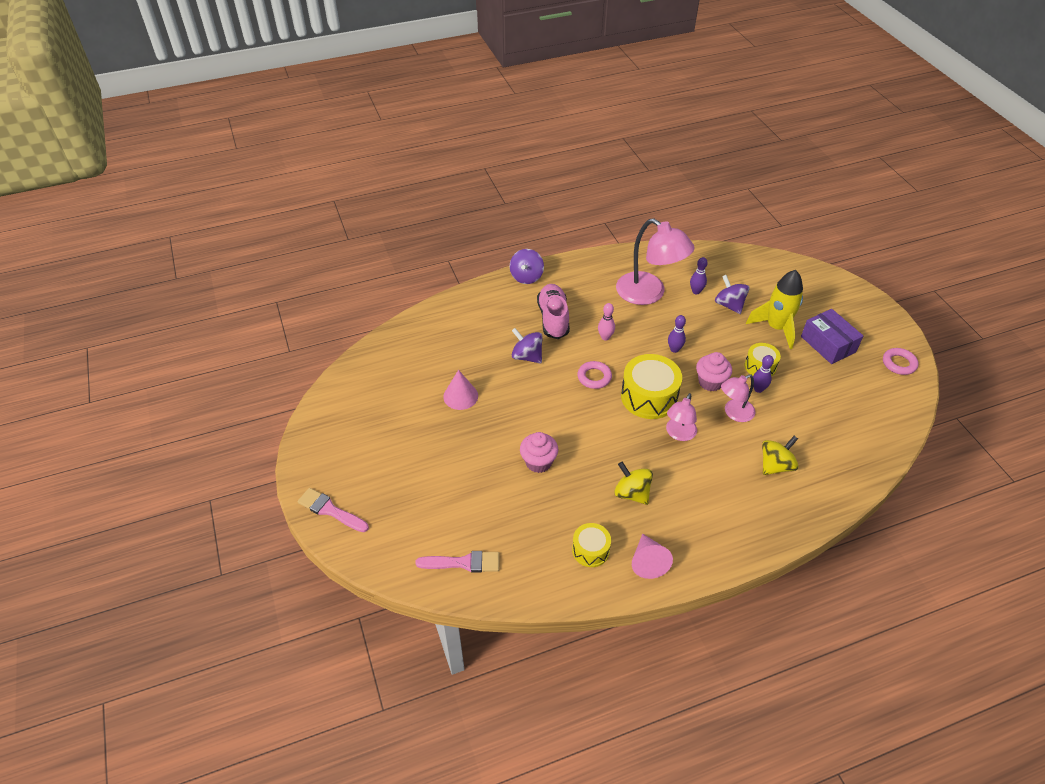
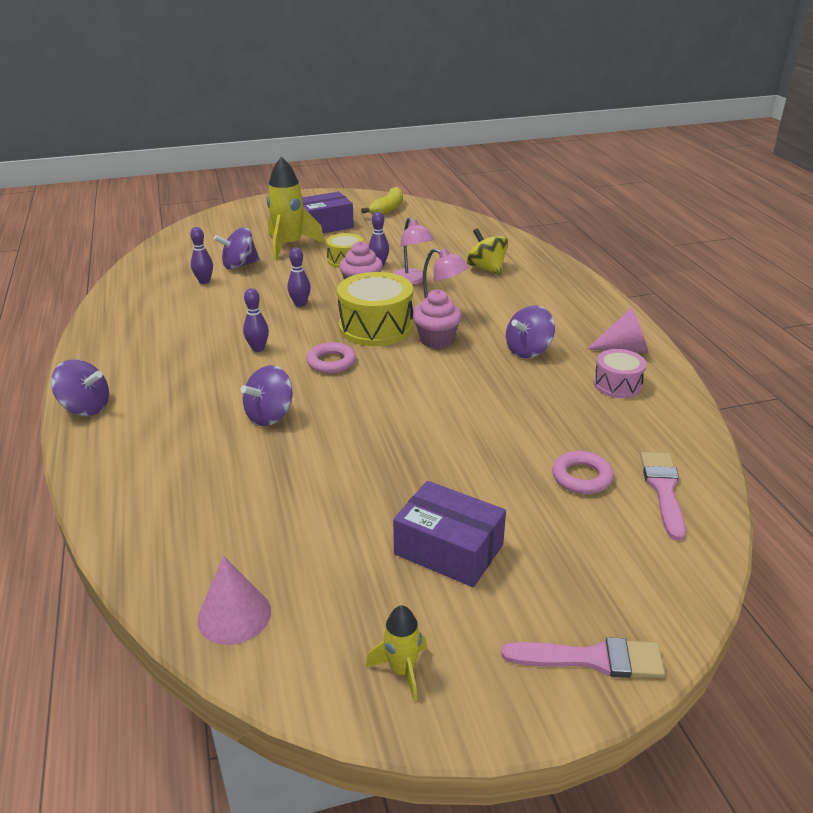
camera: 85 degrees left, 15 degrees down
pink brush [297,488,369,532] -> pink brush turned 120 degrees counterclockwise [502,637,665,678]
pink cone [443,370,478,410] -> pink cone moved to [198,556,271,645]
pink cupcake [520,432,558,473] -> pink cupcake moved to [413,289,462,349]
pink shoe [537,284,570,339] -> none
yellow drum [572,523,611,567] -> pink drum [594,349,646,398]
pink bowling pin [598,303,615,341] -> purple bowling pin [243,288,269,352]
yellow spinning top [614,462,653,505] -> purple spinning top [506,305,555,358]
pink lamp [616,218,695,305] -> none
pink ring [883,348,918,375] -> pink ring moved to [552,451,614,494]
none -> yellow banana [361,187,403,215]
none -> yellow rocket [366,605,427,701]
none -> purple box [393,481,506,587]

